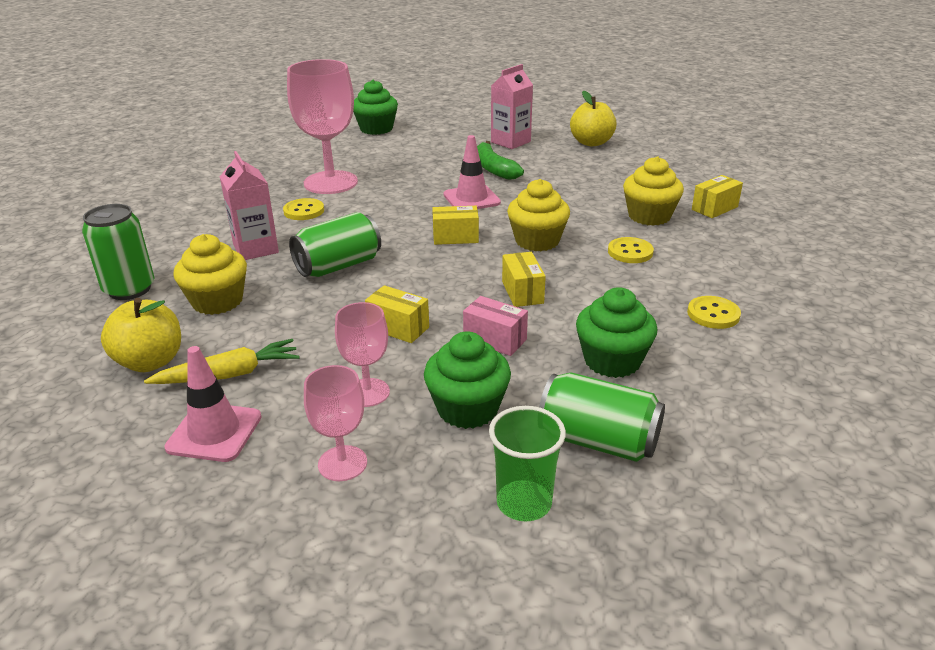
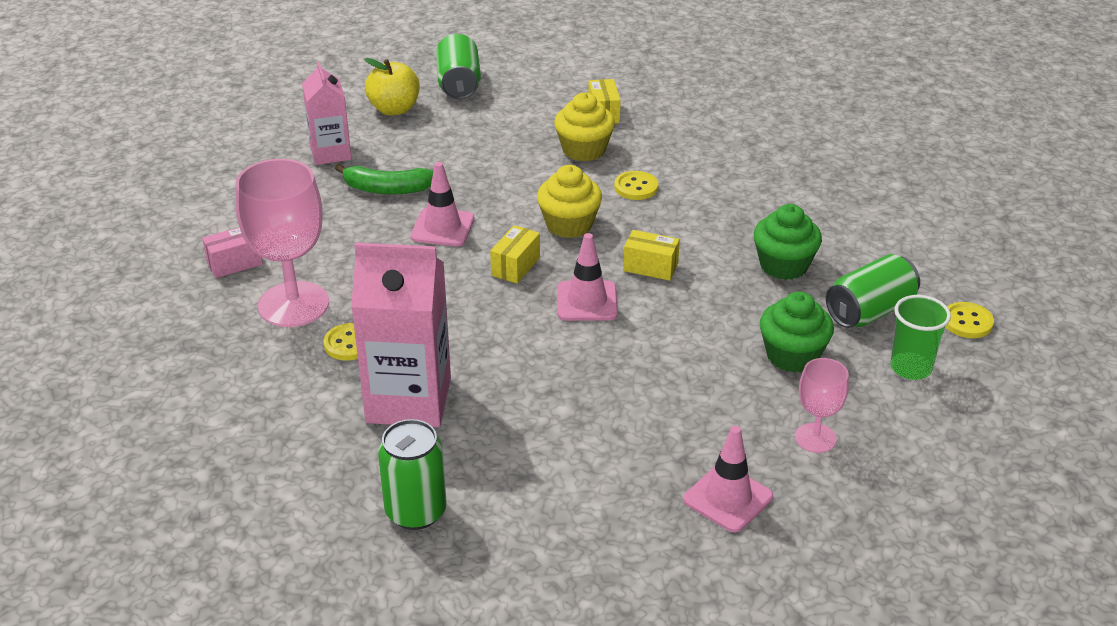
camera: 60 degrees left, 5 degrees up
yellow apple [101,298,181,372] -> none
yellow carrot [144,339,300,384] -> none
yellow cupcake [173,234,247,315] -> none
pink carton [220,151,279,260] -> pink carton [351,242,451,427], size x1.64
green can [289,212,381,277] -> green can moved to [436,34,481,100]
pink goblet [335,302,390,407] -> none
green cupcake [353,80,398,135] -> none
yellow box [365,285,429,343] -> none
pink box [463,296,528,356] -> pink box moved to [202,227,263,278]
yellow button [687,296,741,329] -> yellow button moved to [946,302,994,338]
none -> pink traffic cone [557,233,618,321]

